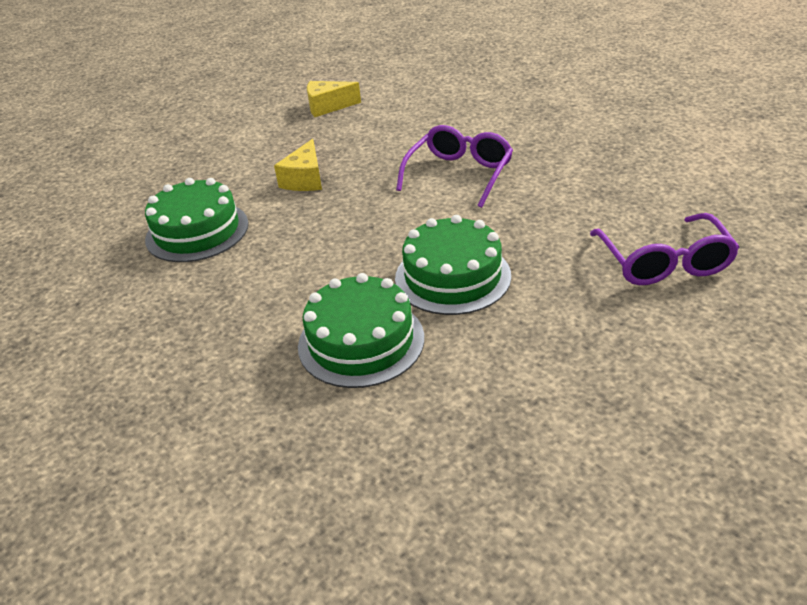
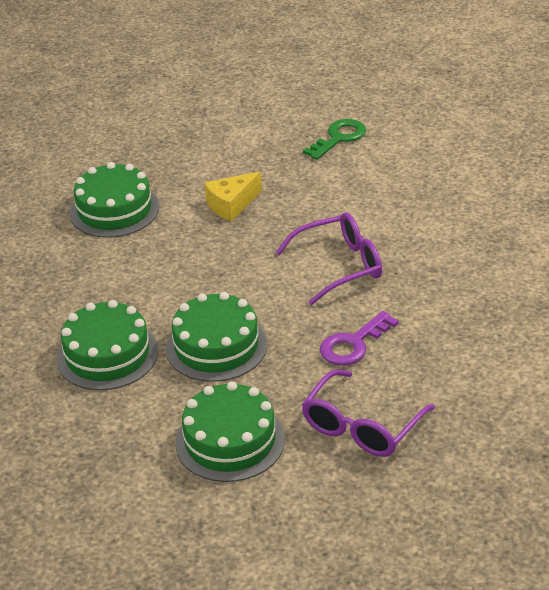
camera: 40 degrees right, 0 degrees up
yellow cheese [307,81,361,117] -> green key [303,119,366,160]
none -> green cake [175,381,285,482]
none -> purple key [320,311,399,366]

